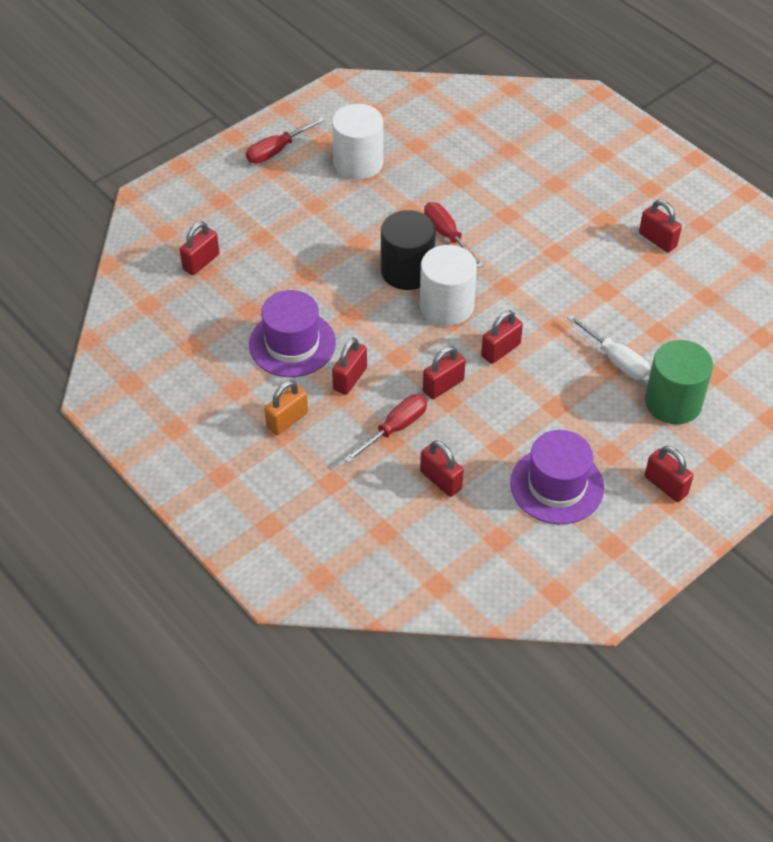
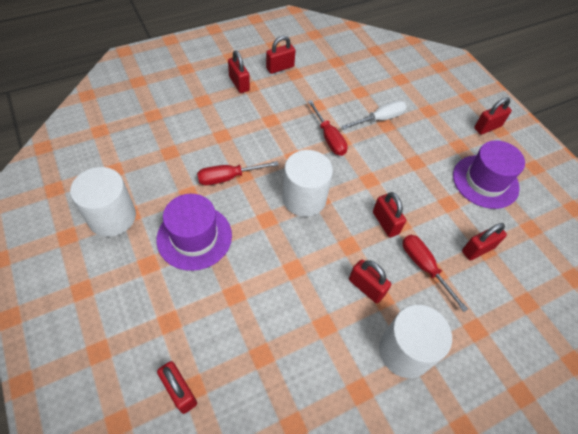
camera: 80 degrees left, 5 degrees up
red screwdriver [246,117,325,164] -> red screwdriver moved to [308,100,348,156]
purple hat [249,290,336,377] -> purple hat moved to [157,194,232,271]
orange padlock [264,380,308,435] -> white cylinder [379,305,452,378]
black cylinder [381,210,436,290] -> none
red padlock [481,310,523,364] -> red padlock moved to [228,50,250,93]
green cylinder [645,340,713,424] -> none

